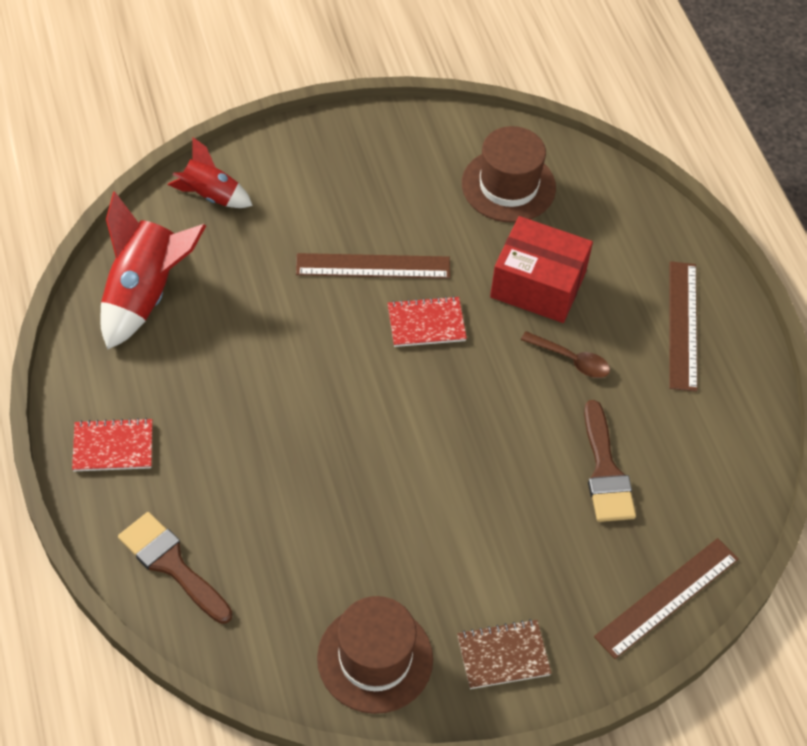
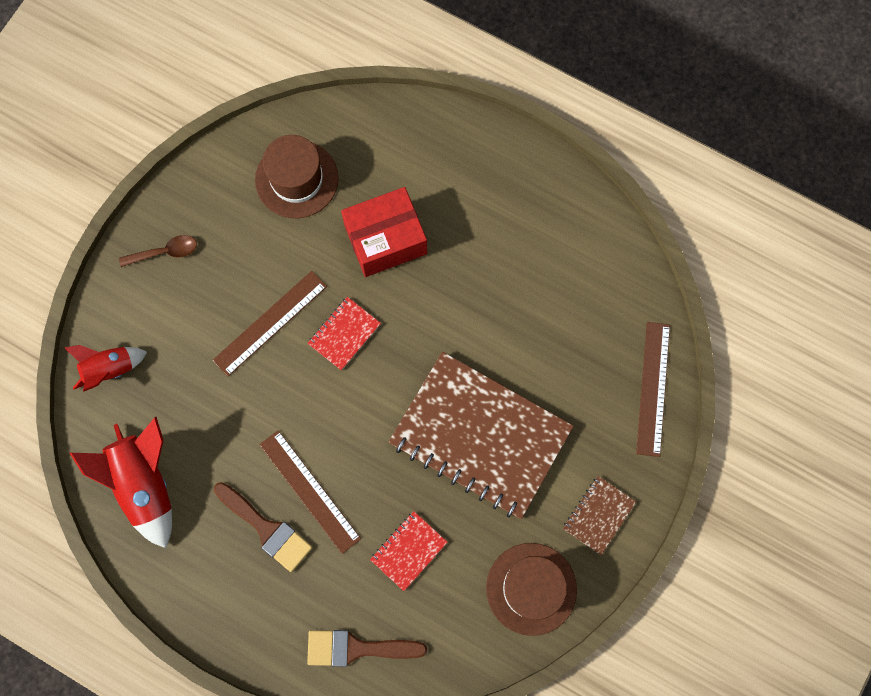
camera: 40 degrees left, 20 degrees up
red notebook [72,418,152,471] -> red notebook moved to [370,511,448,591]
brown spoon [521,331,610,378] -> brown spoon moved to [119,235,197,267]
brown brush [584,400,636,522] -> brown brush moved to [214,482,312,572]
brown ruler [669,261,697,392] -> brown ruler moved to [259,430,361,554]
none -> brown notebook [388,352,574,519]

